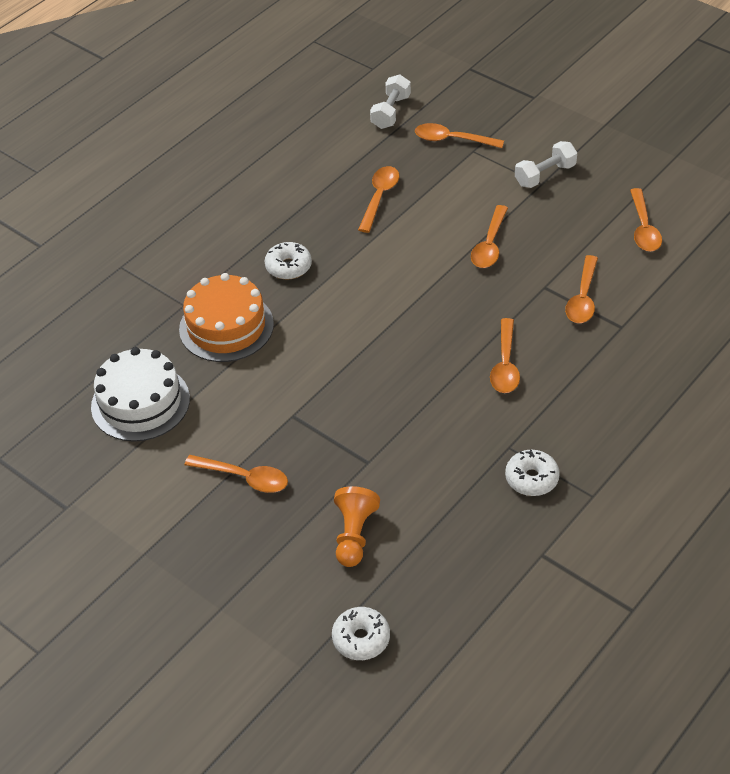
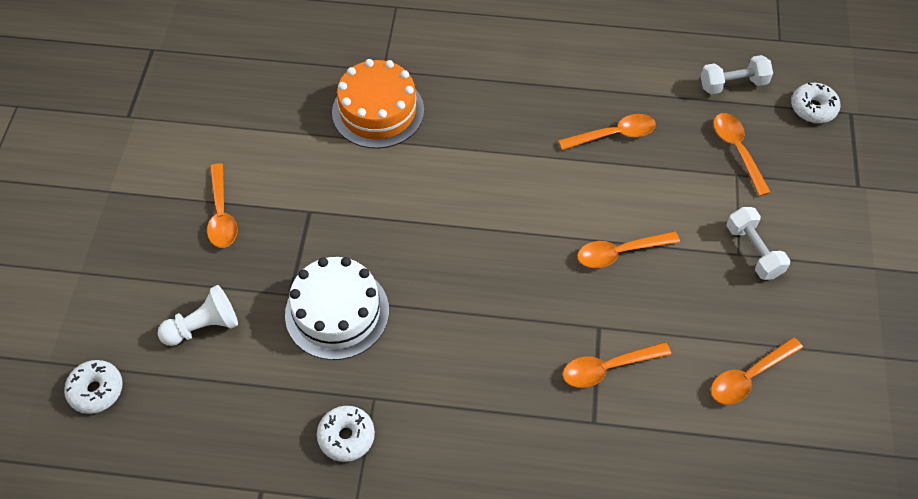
camera: 55 degrees right, 10 degrees up
white cake [91,347,190,442] -> white cake moved to [285,257,389,360]
white donut [265,242,312,279] -> white donut moved to [791,83,840,123]
orange pawn [334,486,380,567] -> white pawn [158,285,238,346]
orange spoon [490,318,520,393] -> none
white dumbbell [515,141,577,188] -> white dumbbell turned 45 degrees clockwise [727,207,790,280]

